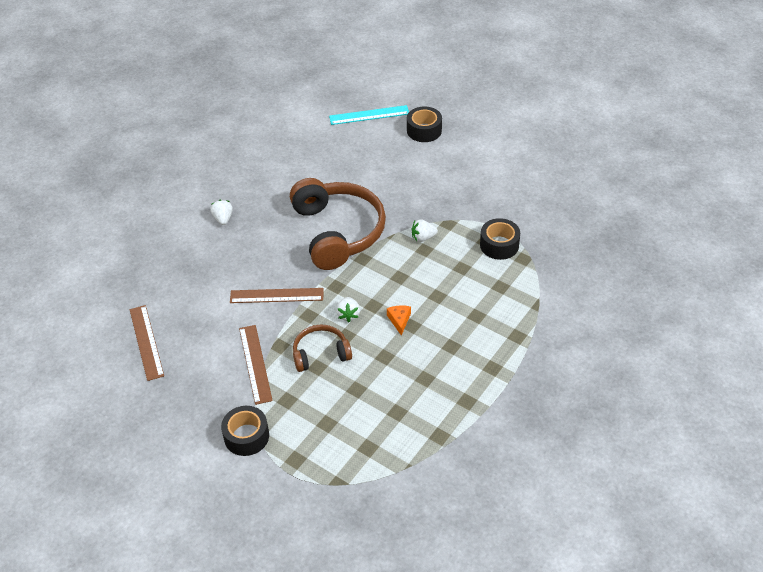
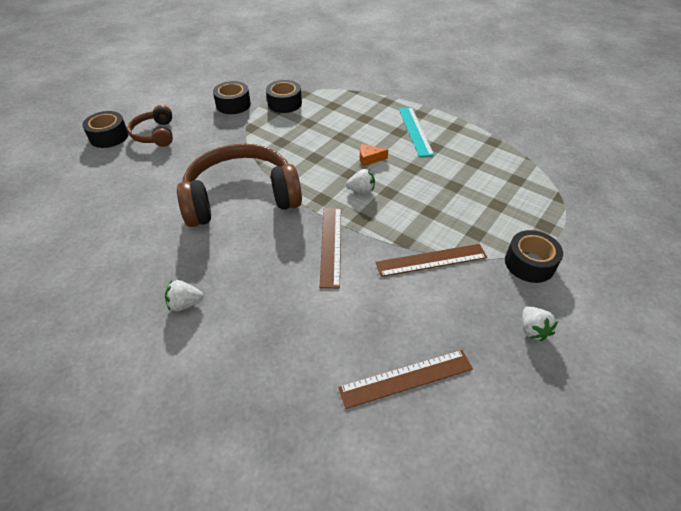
camera: 90 degrees left, 0 degrees up
brown headphones [293,324,352,372] -> brown headphones moved to [127,105,173,147]
turquoise ruler [329,105,409,125] -> turquoise ruler moved to [399,107,434,157]
white strawberry [412,220,438,242] -> white strawberry moved to [522,306,558,342]
none -> black tape [213,81,251,114]

